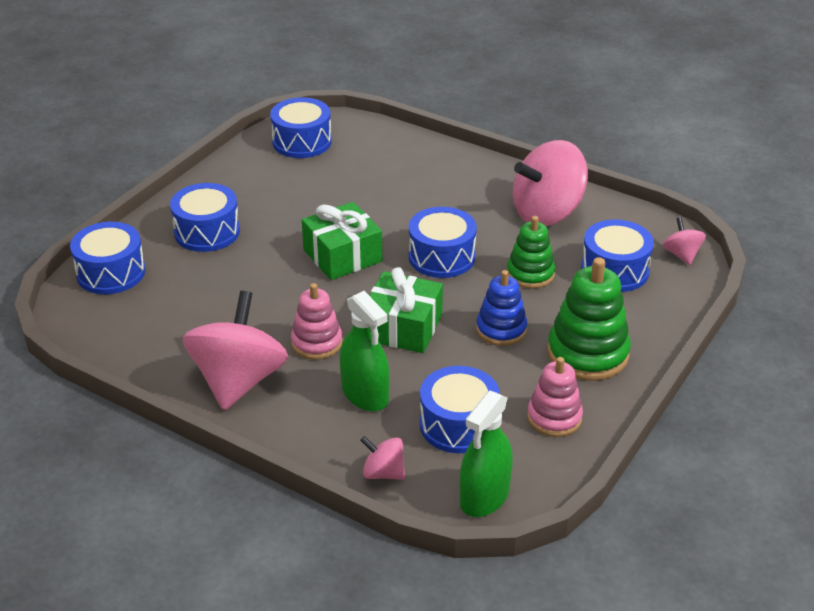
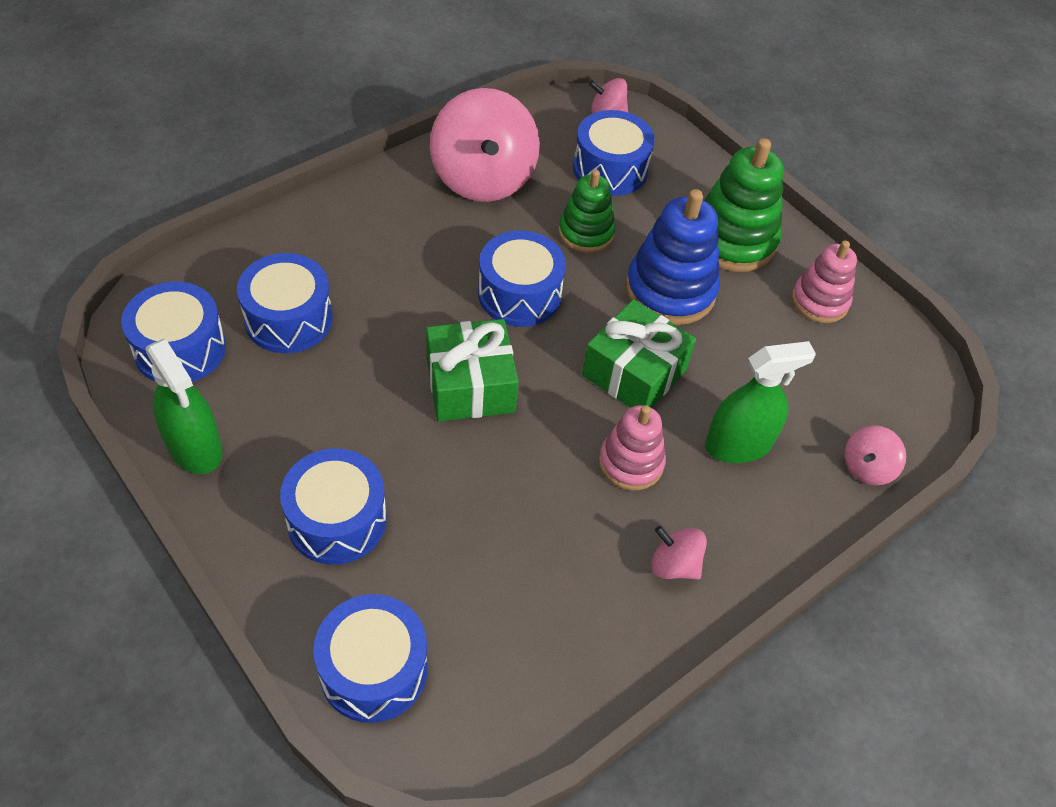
camera: 75 degrees left, 15 degrees up
pink spinning top [183,291,288,410] -> pink spinning top [651,526,707,579], size x0.46
blue drum [420,366,500,453] -> blue drum moved to [237,253,333,353]
green spray bottle [460,391,513,517] -> green spray bottle moved to [146,339,223,474]
blue stacking toy [476,270,527,346] -> blue stacking toy [626,189,720,325], size x1.57

